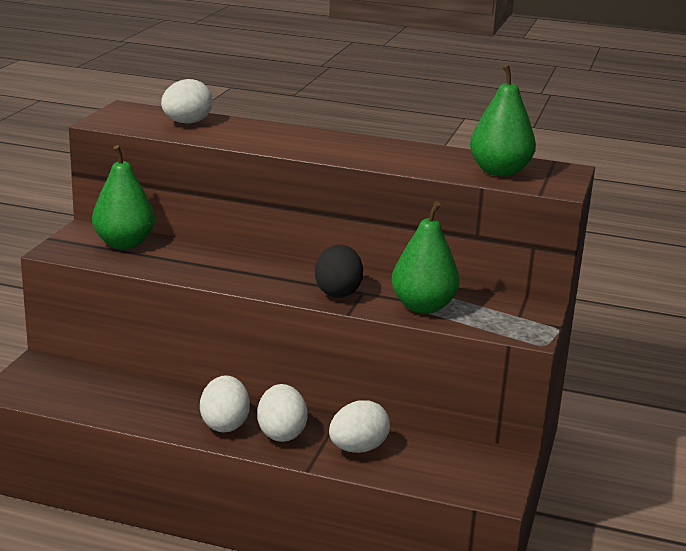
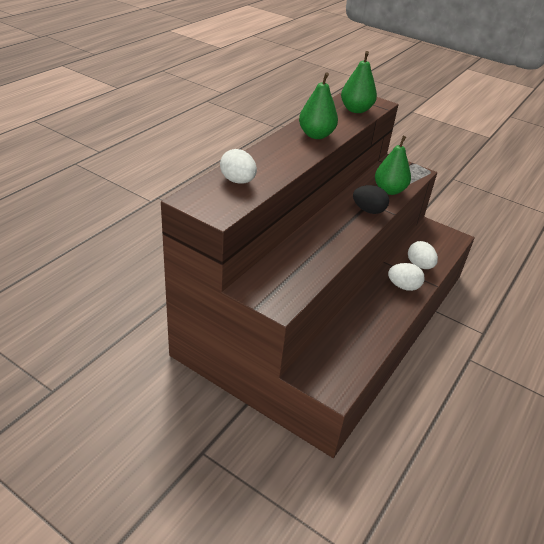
camera: 75 degrees left, 15 degrees up
green pear [92,145,155,249] -> green pear moved to [299,72,338,139]
white egg [200,375,250,432] -> none

